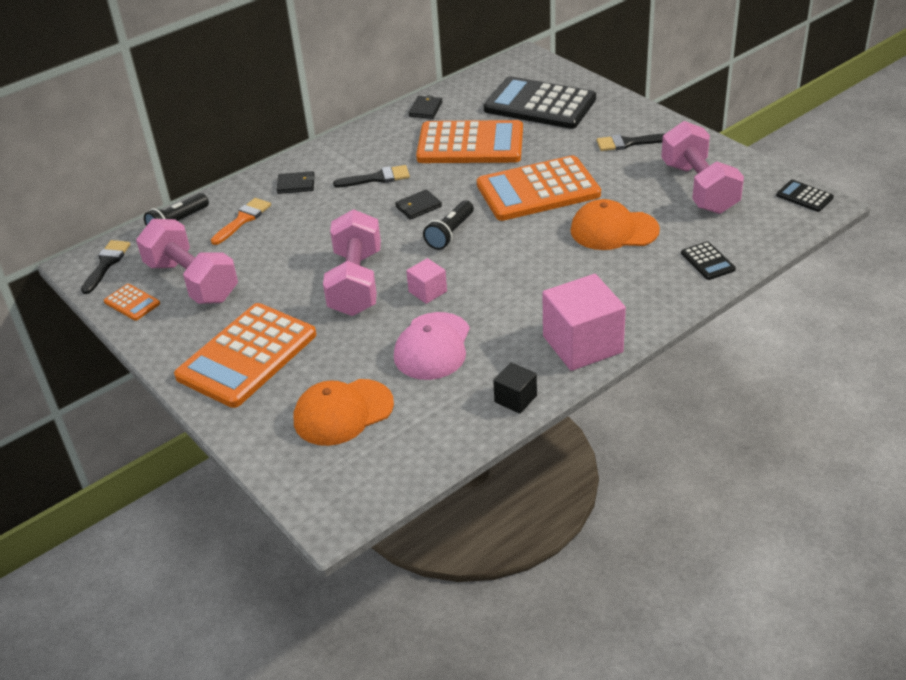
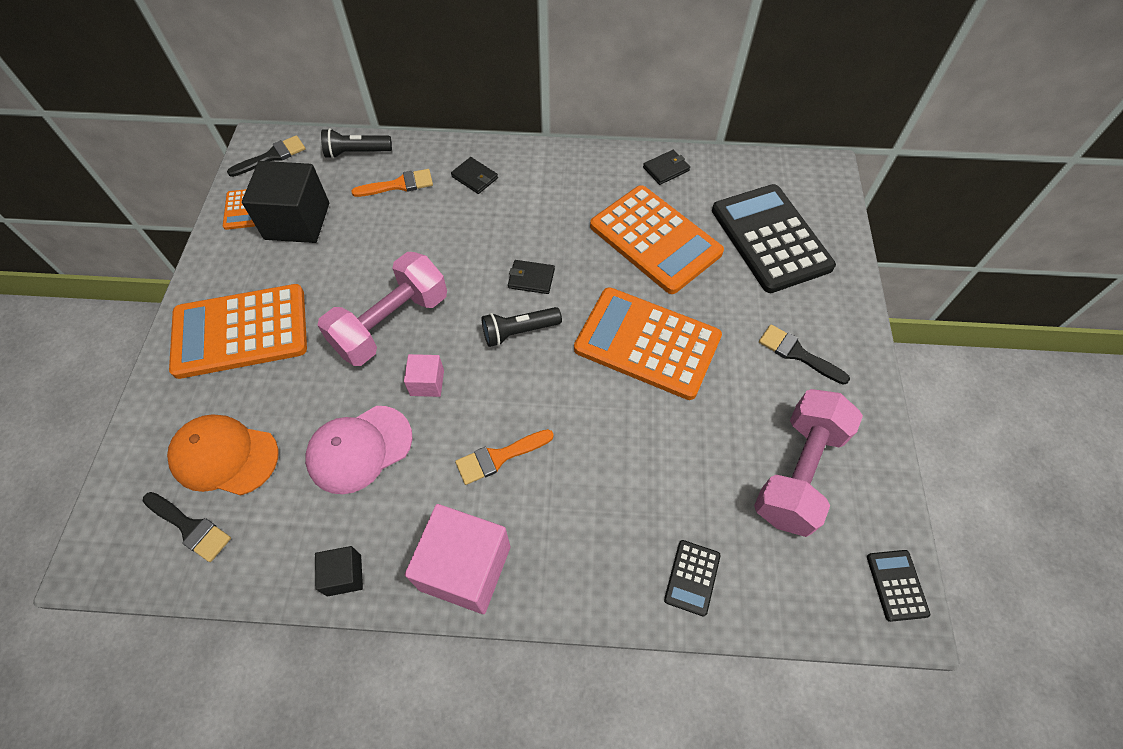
camera: 40 degrees right, 20 degrees up
pink dumbbell [136,219,238,304] -> black cube [242,161,329,243]
black brush [333,165,410,187] -> black brush moved to [143,492,231,562]
orange cap [570,199,660,250] -> none
none -> orange brush [455,429,554,485]

